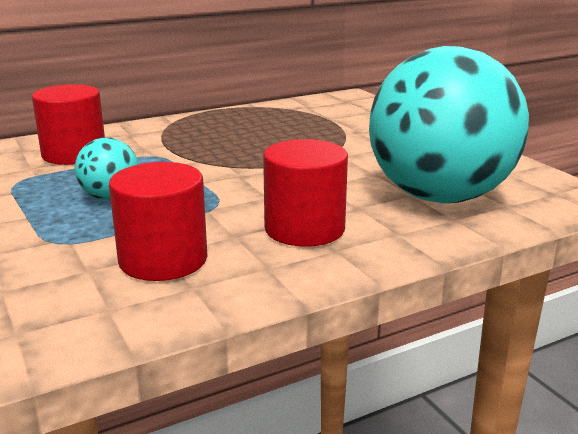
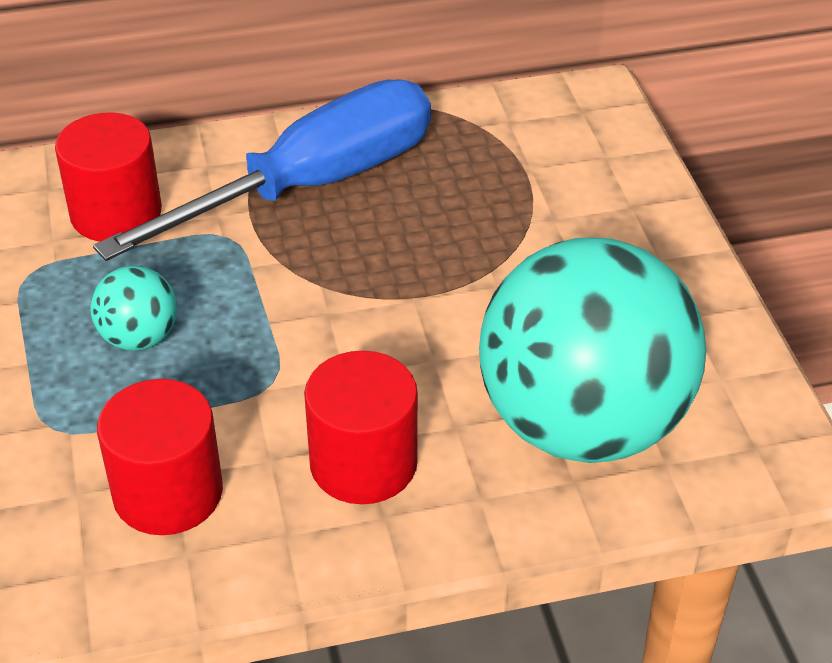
camera: 15 degrees right, 20 degrees up
none -> blue screwdriver [93,79,431,261]

